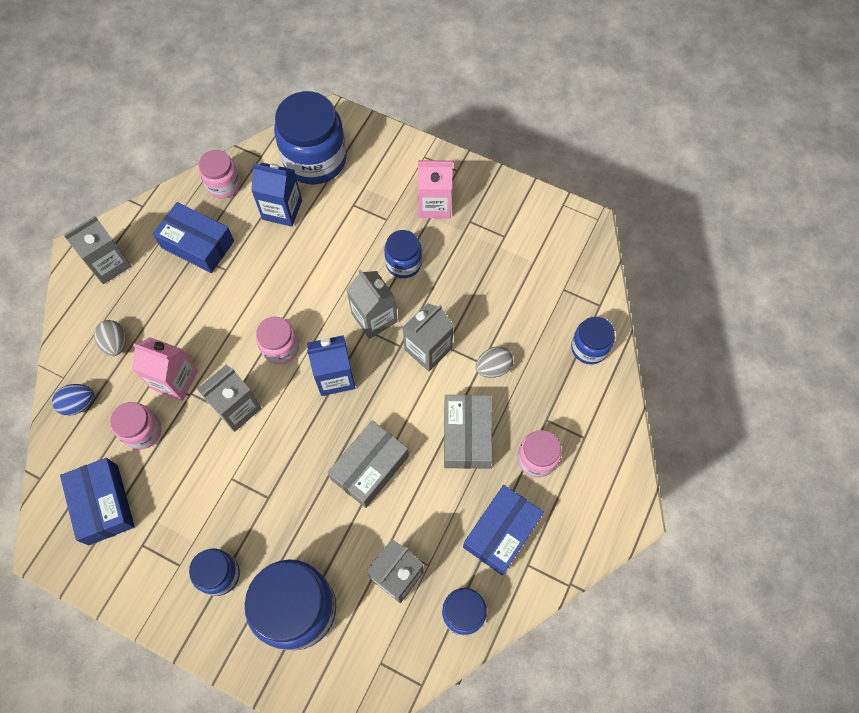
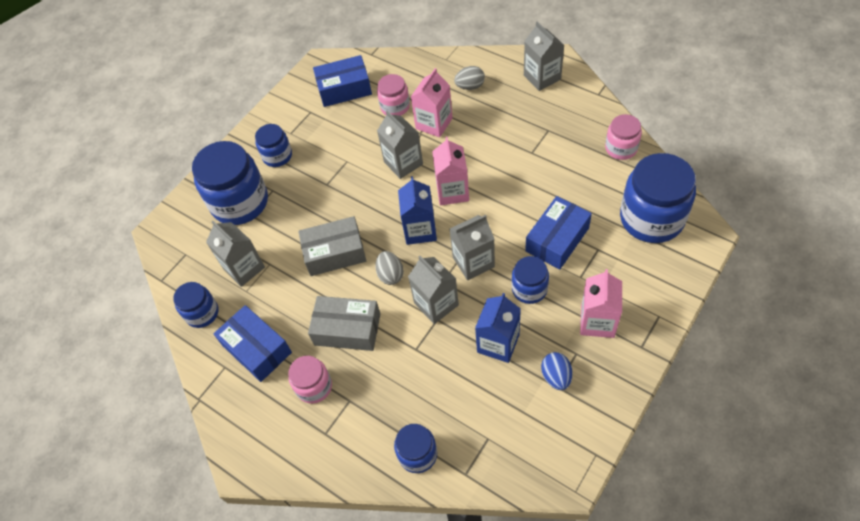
camera: 105 degrees right, 10 degrees down
blue egg [52,384,94,416] -> blue egg moved to [541,352,572,390]
blue box [153,202,234,273] -> blue box moved to [525,196,592,269]
blue carton [251,163,302,227] -> blue carton moved to [475,293,521,363]
pink jar [256,316,299,365] -> pink carton [432,137,469,205]
grey box [327,420,409,508] -> grey box turned 60 degrees counterclockwise [298,216,366,276]
grey egg [476,346,513,378] -> grey egg moved to [375,251,404,285]

